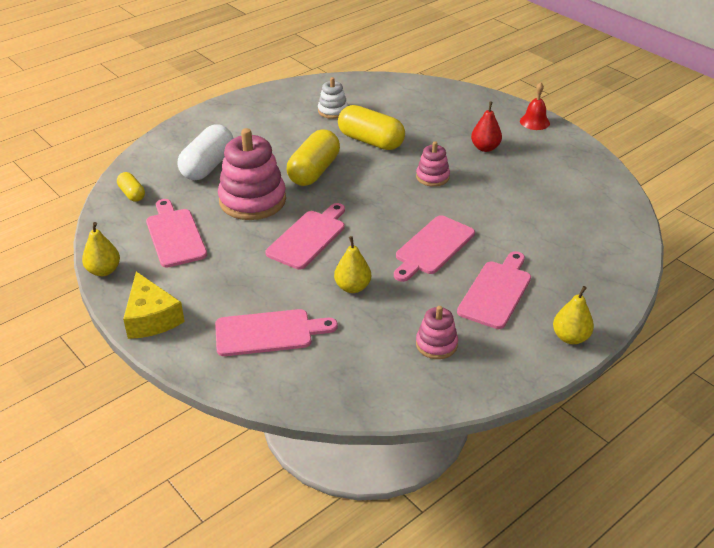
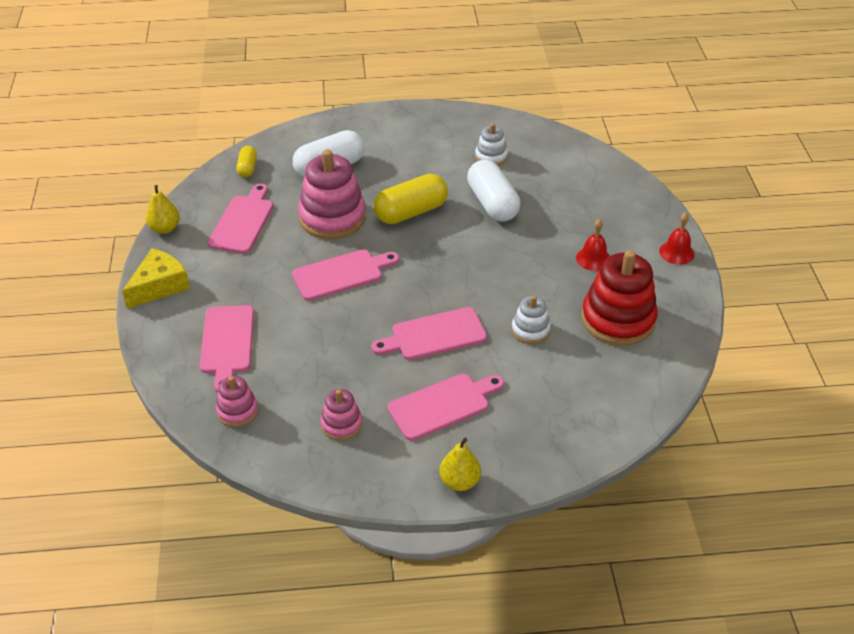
camera: 35 degrees right, 5 degrees up
yellow cheese [123,272,185,339] -> yellow cheese turned 150 degrees counterclockwise [122,248,190,309]
pink cutting board [215,309,338,356] -> pink cutting board turned 60 degrees clockwise [200,305,254,393]
yellow pear [334,236,371,293] -> none
yellow capsule [338,105,405,150] -> white capsule [467,160,520,222]
pink stacking toy [416,141,450,187] -> pink stacking toy moved to [216,376,258,427]
red pear [471,101,502,152] -> red bell [576,219,610,271]
none -> white stacking toy [511,296,551,344]
none -> red stacking toy [581,250,658,346]

